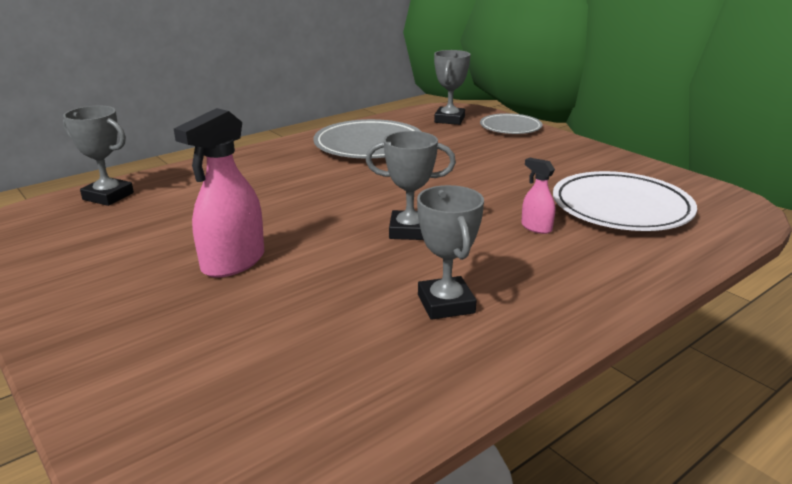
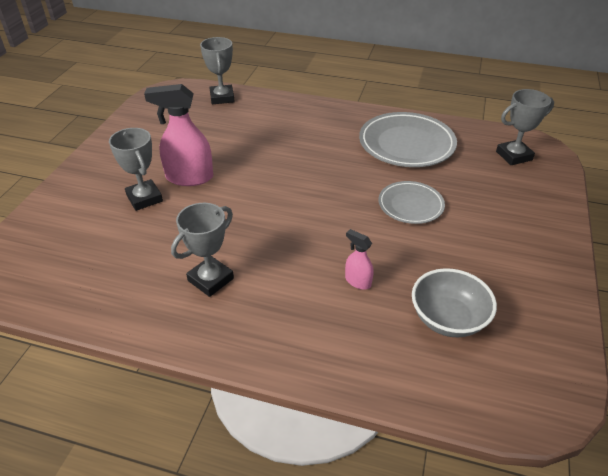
camera: 55 degrees right, 15 degrees up
grey trophy [366,131,456,240] -> grey trophy moved to [109,128,163,211]
grey plate [480,113,543,134] -> grey plate moved to [379,181,445,224]
pink spray bottle [521,158,555,234] -> pink spray bottle turned 60 degrees counterclockwise [345,229,374,290]
white plate [553,171,697,231] -> grey bowl [412,268,497,337]

